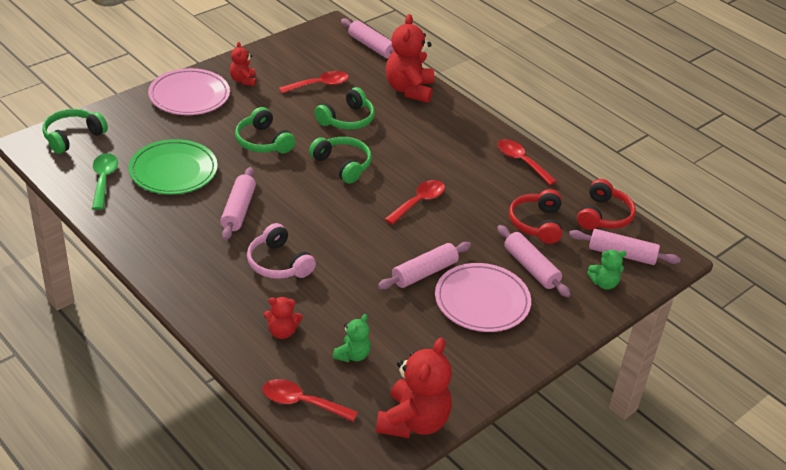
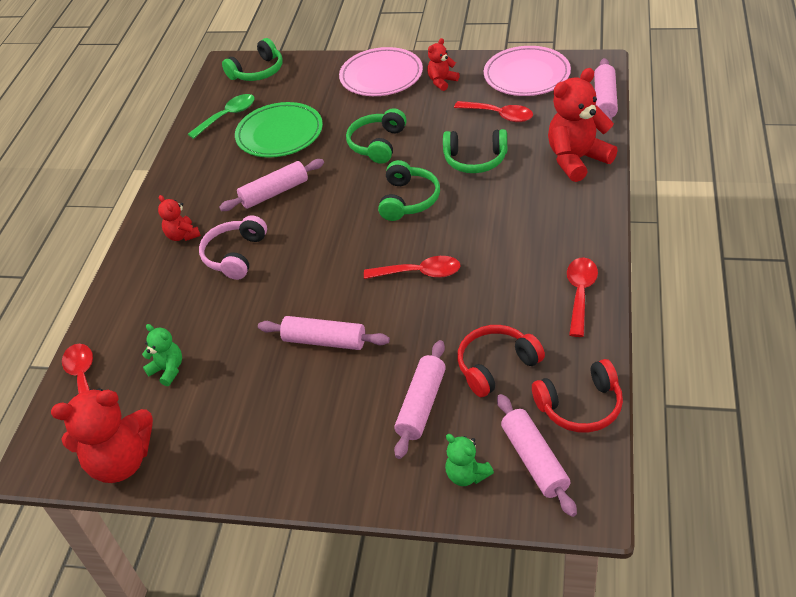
camera: 60 degrees right, 5 degrees up
green headphones [42,109,108,154] -> green headphones turned 135 degrees clockwise [222,38,283,81]
red teddy bear [264,297,303,339] -> red teddy bear moved to [158,195,201,241]
green teddy bear [333,314,371,362] -> green teddy bear turned 135 degrees counterclockwise [142,324,182,386]
pink plate [435,263,531,332] -> pink plate moved to [484,46,571,96]

